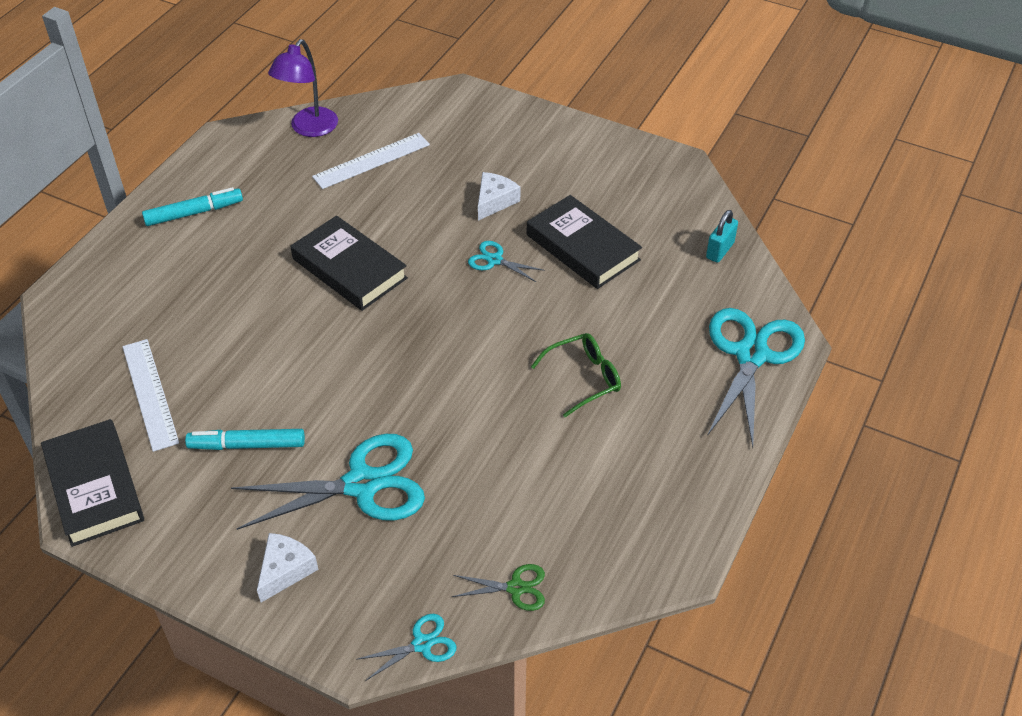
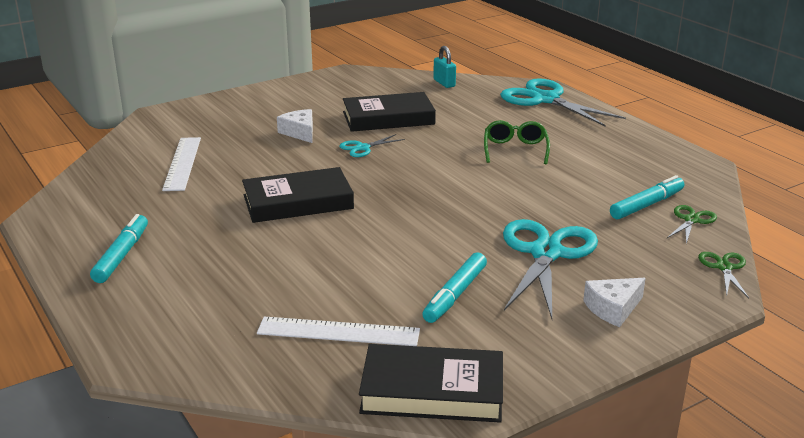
camera: 60 degrees left, 20 degrees down
white cheese [257,533,319,603] -> white cheese turned 90 degrees counterclockwise [583,278,646,327]
purple lamp [268,39,338,137] -> none
turquoise scissors [356,614,457,681] -> green scissors [698,252,749,298]
none -> turquoise marker [610,175,684,219]

